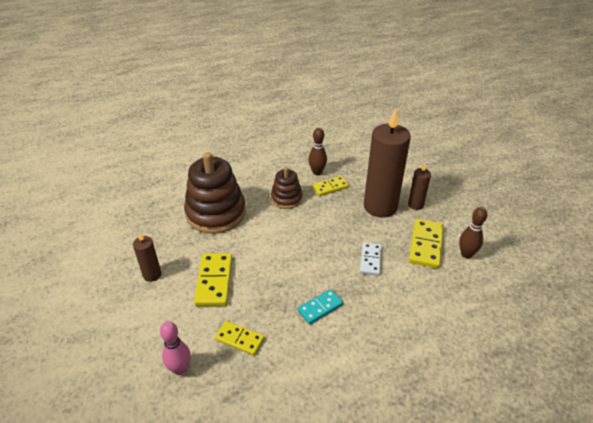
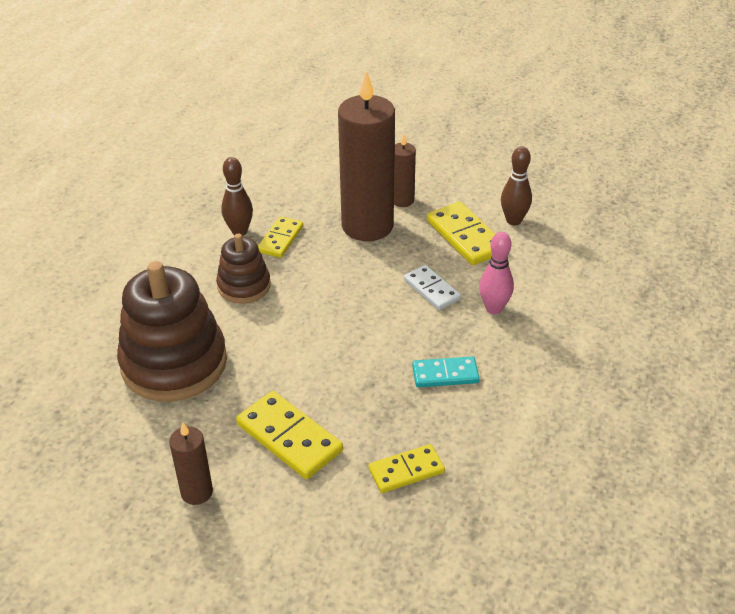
camera: 45 degrees left, 0 degrees up
pink bowling pin [160,321,191,375] -> pink bowling pin moved to [479,232,514,314]
turquoise domino [298,289,343,324] -> turquoise domino turned 75 degrees clockwise [412,357,480,387]

